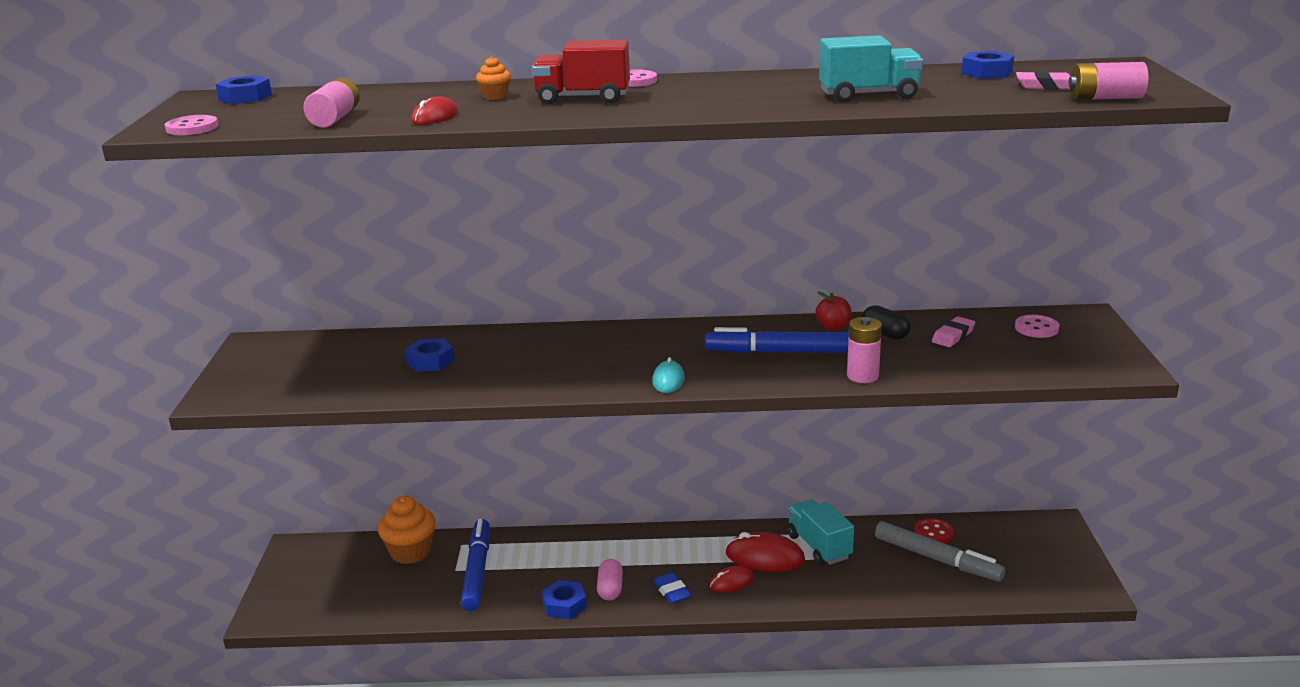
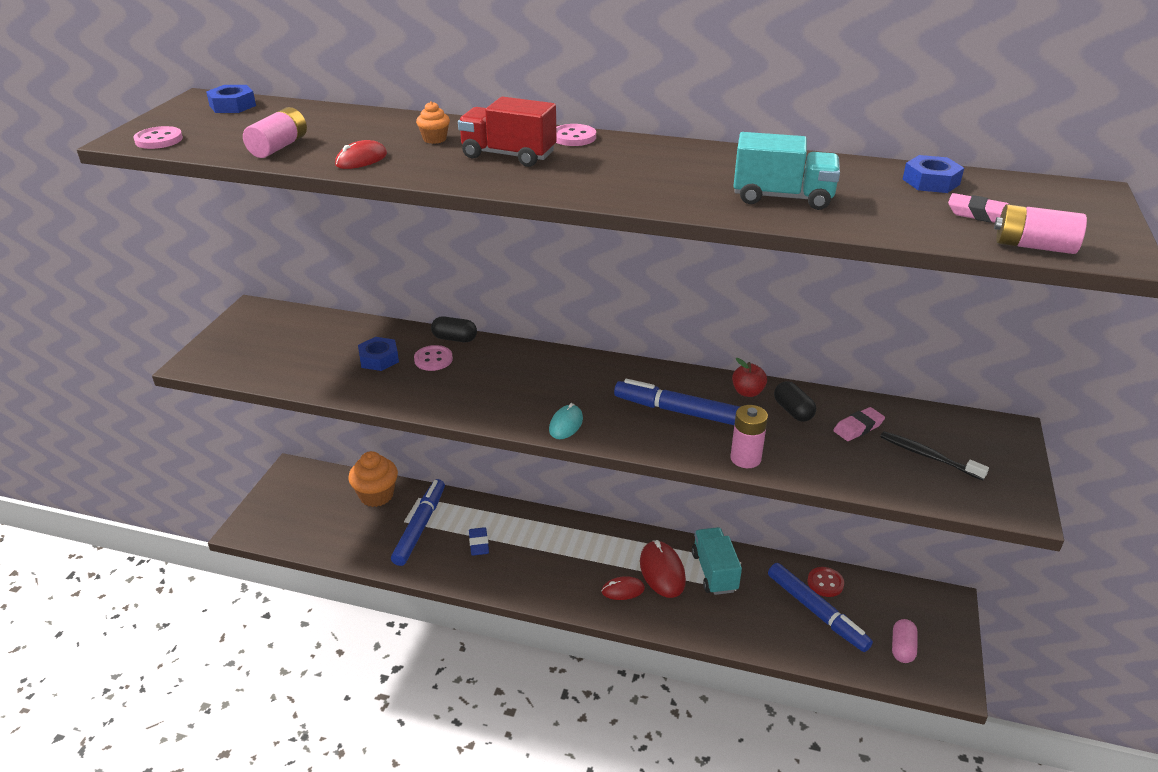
camera: 15 degrees right, 10 degrees up
blue nut [542,580,587,619] -> none
pink capsule [597,559,623,601] -> pink capsule moved to [892,619,918,663]
blue eraser [653,572,691,604] -> blue eraser moved to [469,527,489,556]
red mouse [725,532,805,572] -> red mouse turned 45 degrees clockwise [640,540,686,598]
grey marker [875,521,1005,581] -> blue marker [768,563,873,652]
pink button [1015,315,1059,338] -> pink button moved to [414,345,453,371]
none -> black capsule [431,316,477,342]
none -> black toothbrush [880,432,989,480]

